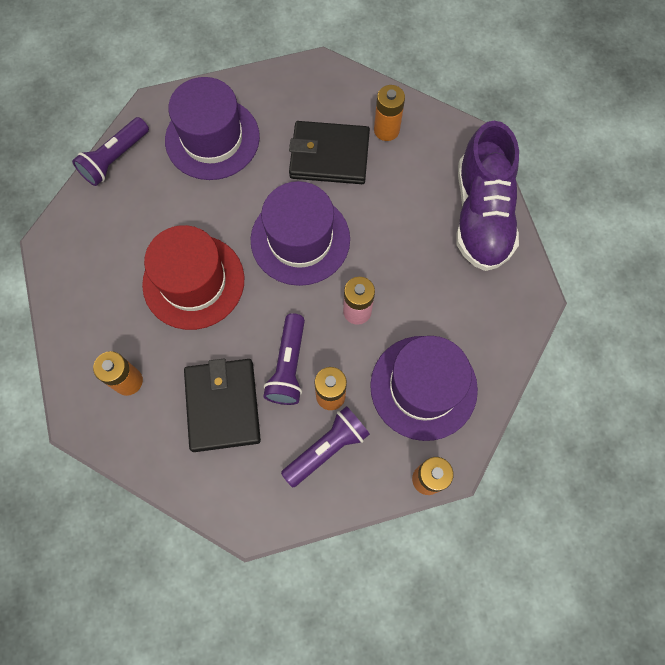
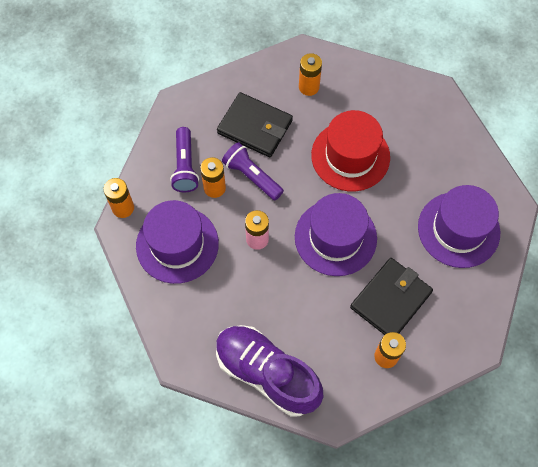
camera: 125 degrees right, 5 degrees down
purple flashlight [72,117,149,186] -> none

